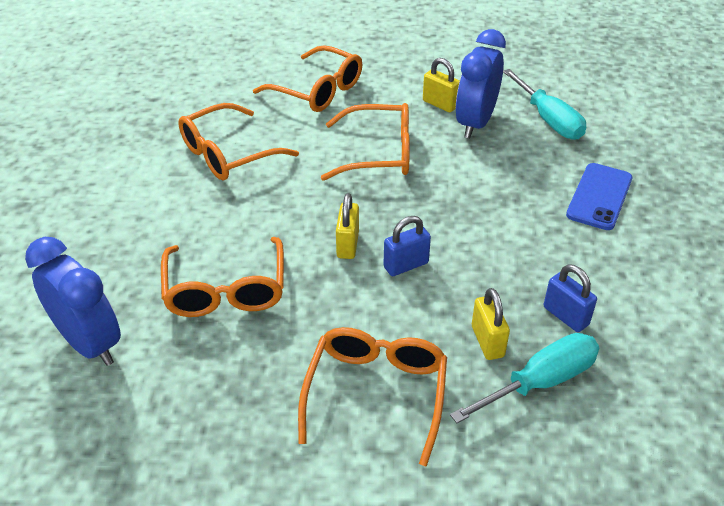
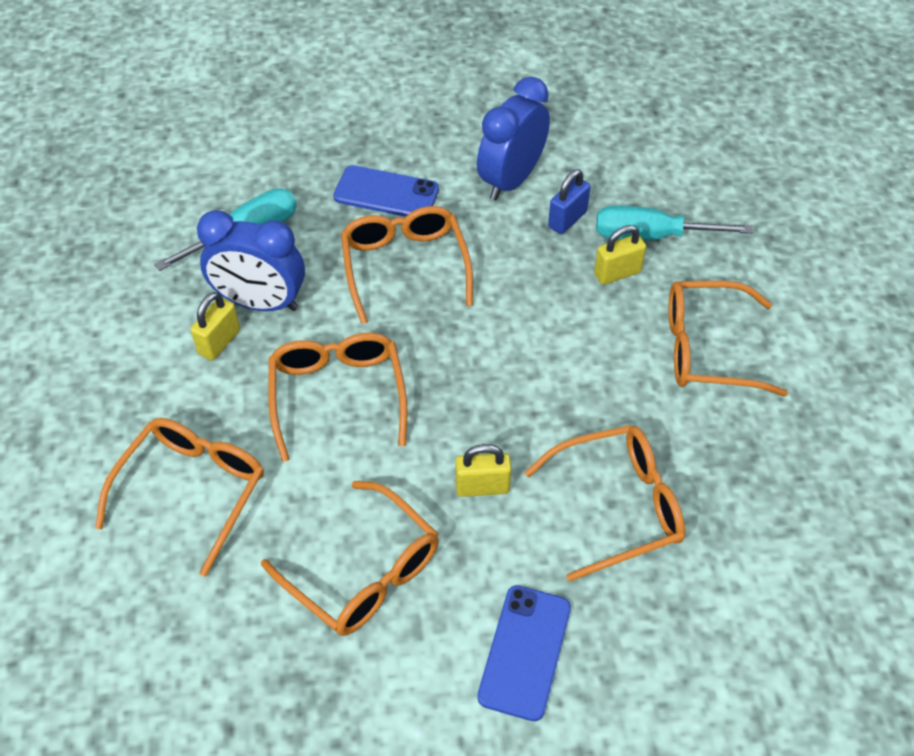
camera: 100 degrees left, 10 degrees up
blue clock [25,237,121,366] -> blue clock moved to [477,77,550,200]
yellow padlock [336,193,359,259] -> yellow padlock moved to [455,444,511,497]
blue padlock [384,216,431,276] -> none
turquoise screwdriver [450,333,599,423] -> turquoise screwdriver turned 45 degrees counterclockwise [596,206,753,241]
none -> orange glasses [341,206,473,324]
none -> blue phone [477,585,571,721]

